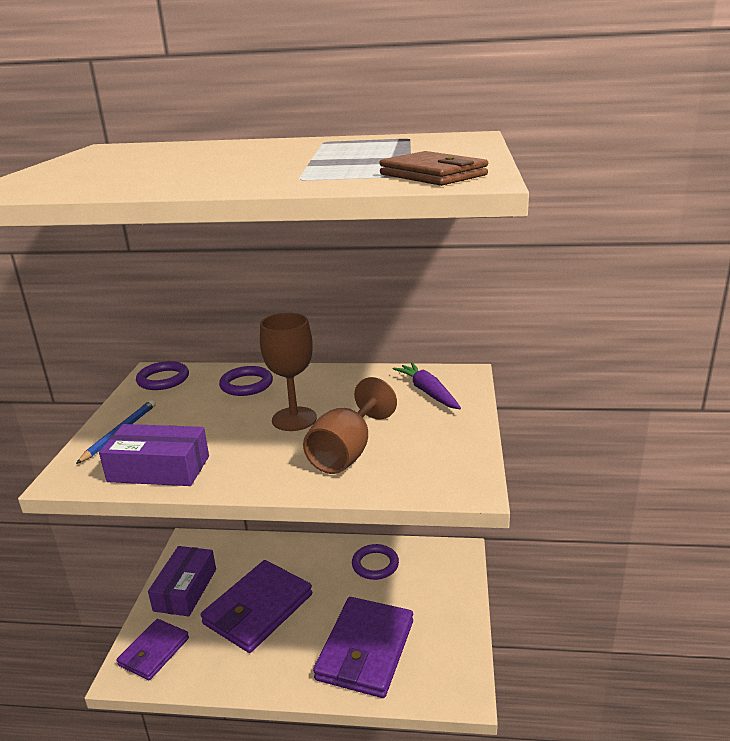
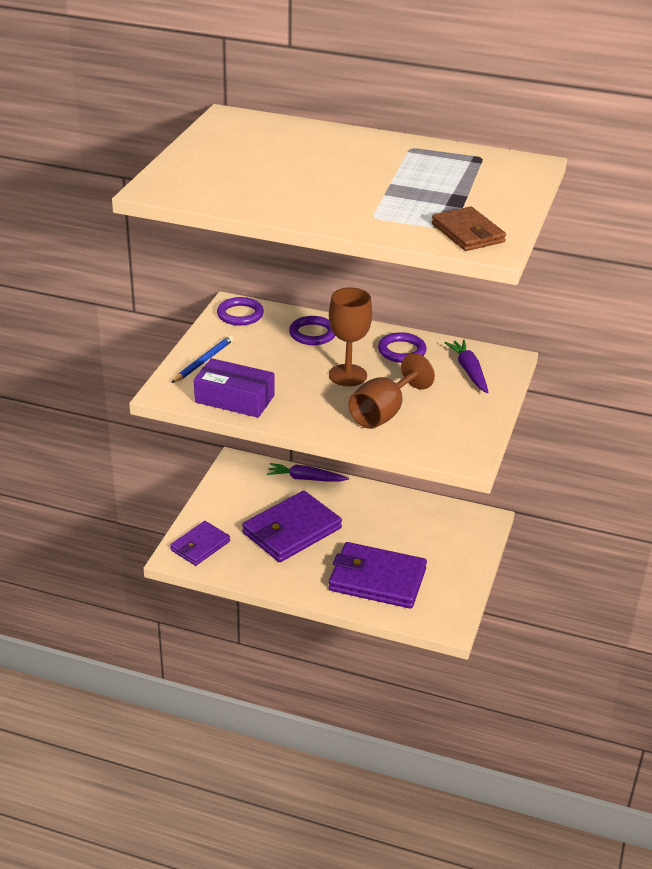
camera: 10 degrees right, 10 degrees up
purple box [148,546,216,616] -> none
purple wallet [313,597,413,698] -> purple wallet turned 75 degrees clockwise [329,542,427,609]
purple ring [352,544,399,580] -> purple ring moved to [378,332,427,363]
none -> purple carrot [267,463,349,482]

